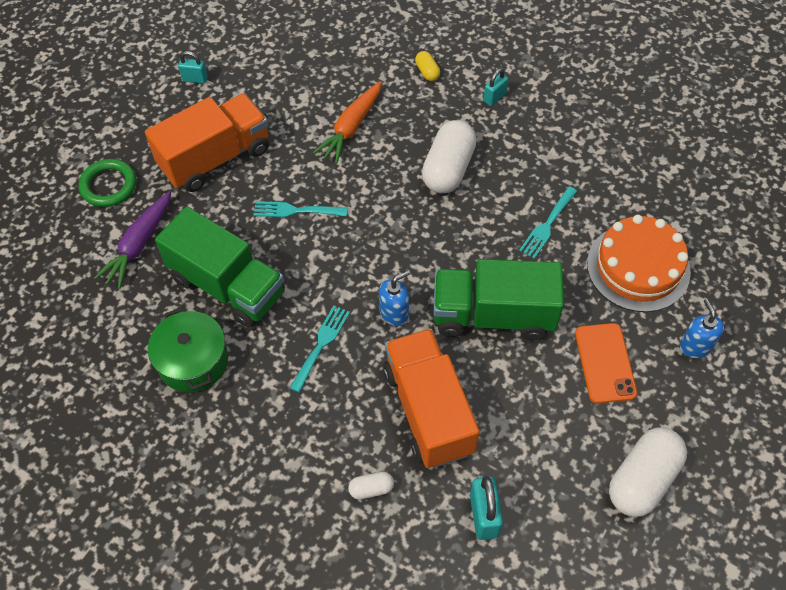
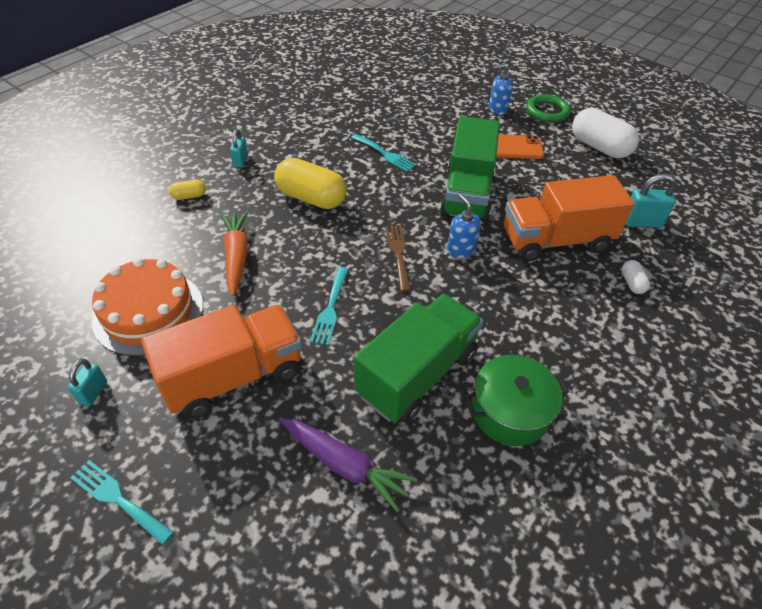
camera: 85 degrees left, 10 degrees down
green ring [78,159,136,207] -> green ring moved to [526,94,571,123]
orange truck [145,93,269,192] -> orange truck turned 90 degrees clockwise [141,305,302,419]
turquoise fork [290,305,350,393] -> turquoise fork moved to [70,460,174,545]
orange carrot [313,82,381,164] -> orange carrot turned 135 degrees counterclockwise [220,210,249,296]
white capsule [422,120,477,193] -> yellow capsule [274,158,347,209]
turquoise padlock [484,68,508,106] -> turquoise padlock turned 45 degrees clockwise [230,129,248,168]
orange cake [587,215,691,312] -> orange cake moved to [92,258,203,356]
none -> brown fork [385,225,411,292]

